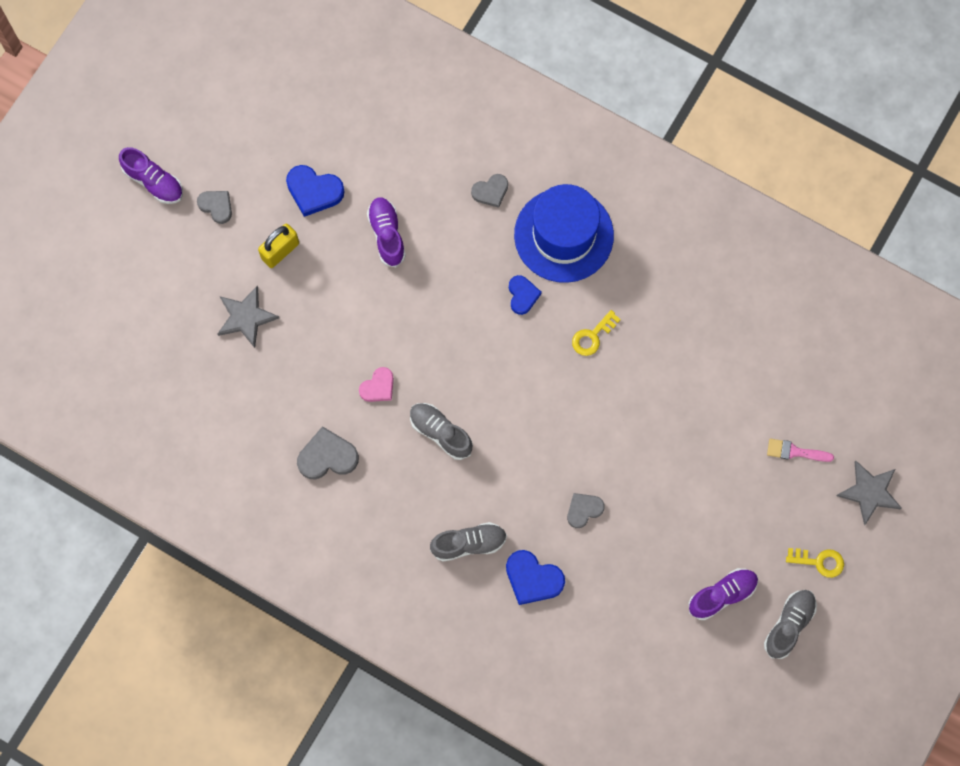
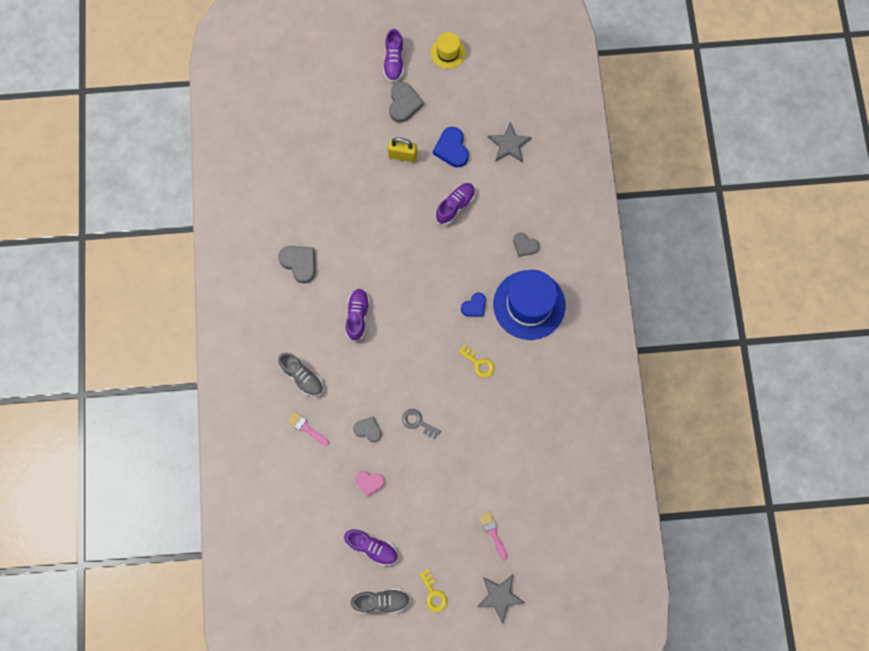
camera: 55 degrees right, 0 degrees up
grey heart [197,191,232,224] -> grey heart [389,82,424,123], size x1.53
grey star [217,285,279,348] -> grey star moved to [488,122,532,163]
pink heart [359,367,394,402] -> pink heart moved to [355,471,385,496]
grey shoe [410,403,473,460] -> purple shoe [346,289,370,342]
blue heart [506,550,565,605] -> pink brush [287,411,329,446]
yellow key [572,310,621,356] -> yellow key turned 150 degrees counterclockwise [458,345,494,378]
none -> grey key [402,409,441,439]
none -> yellow hat [431,32,466,69]

